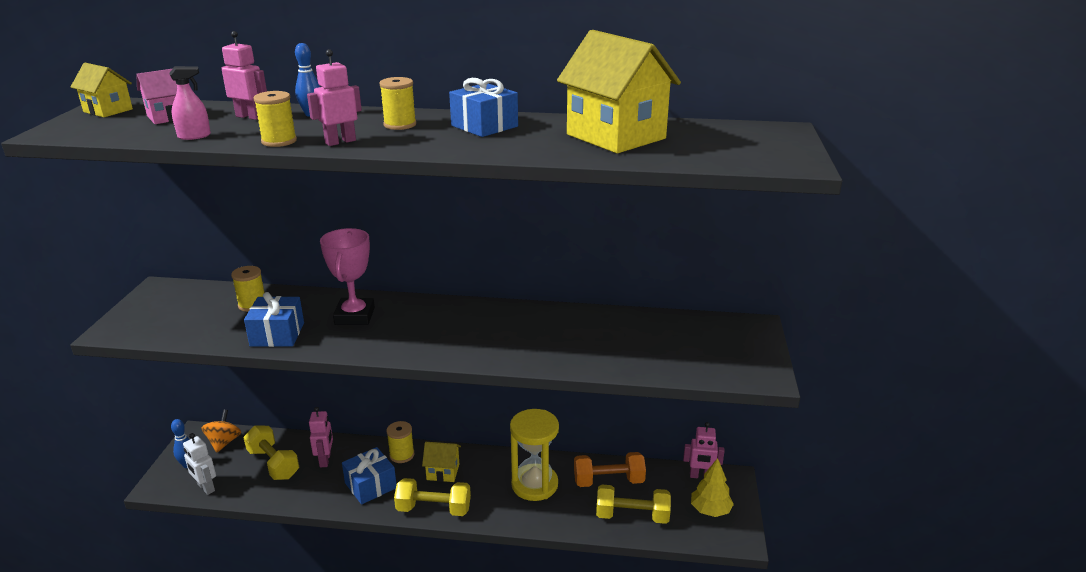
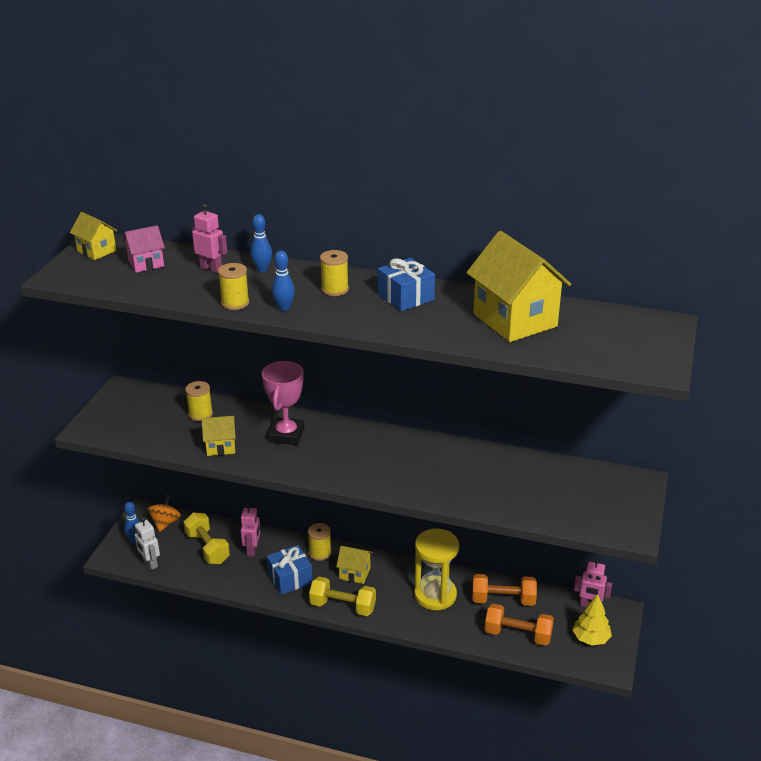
camera: 10 degrees right, 5 degrees up
pink spray bottle [169,66,211,140] -> none
blue gift [244,292,304,347] -> yellow house [201,416,236,456]
pink robot [307,49,362,146] -> blue bowling pin [272,250,295,311]
yellow dumbbell [596,484,671,524] -> orange dumbbell [485,604,554,646]

